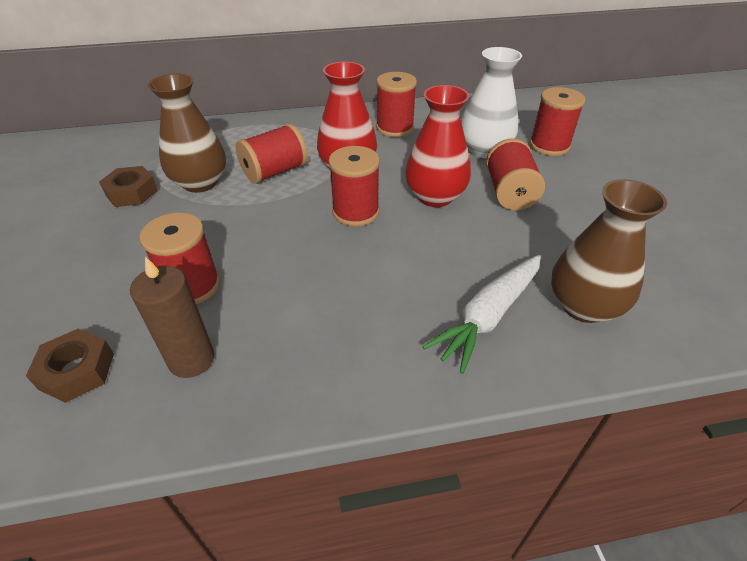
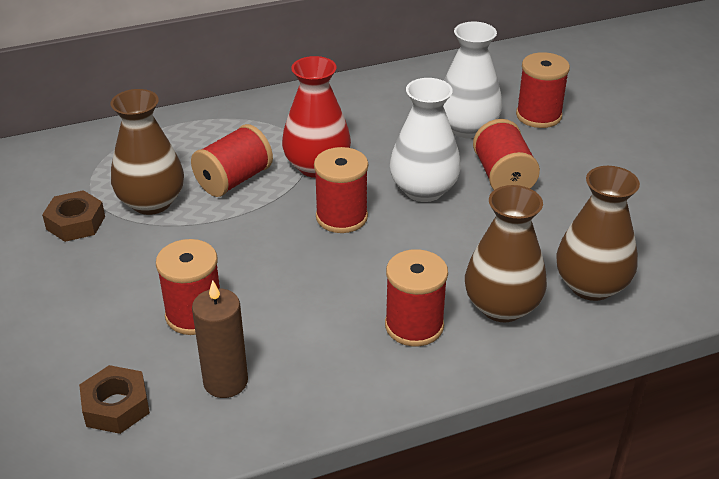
camera: 10 degrees left, 5 degrees down
red spool [376,72,417,137] -> red spool moved to [385,249,448,346]
red vase [405,85,471,207] -> white vase [390,78,461,202]
white carrot [422,255,541,374] -> brown vase [465,185,547,322]

